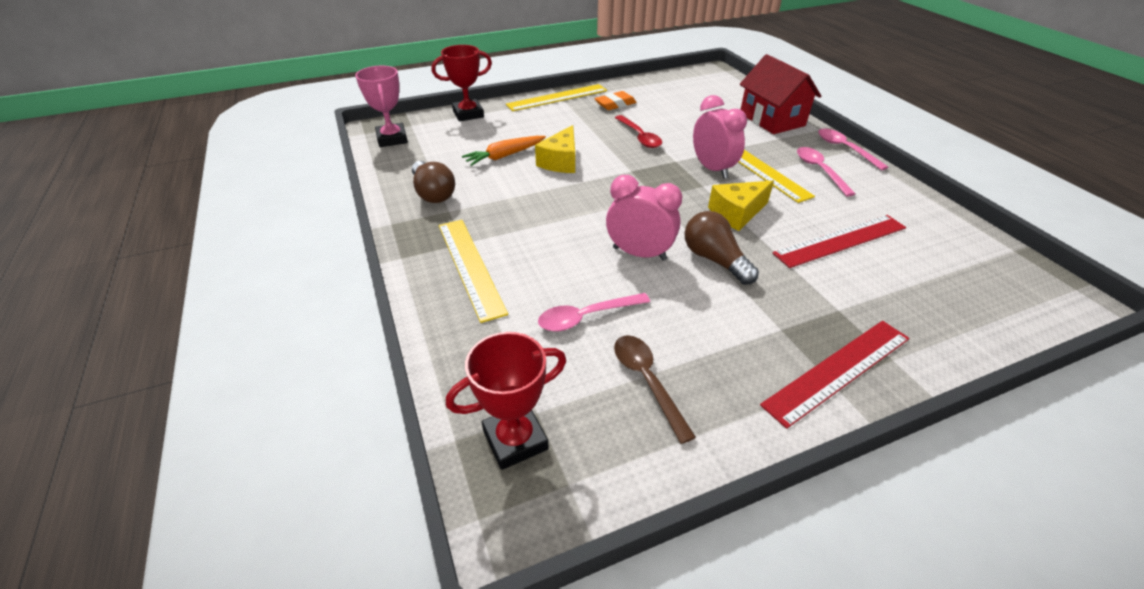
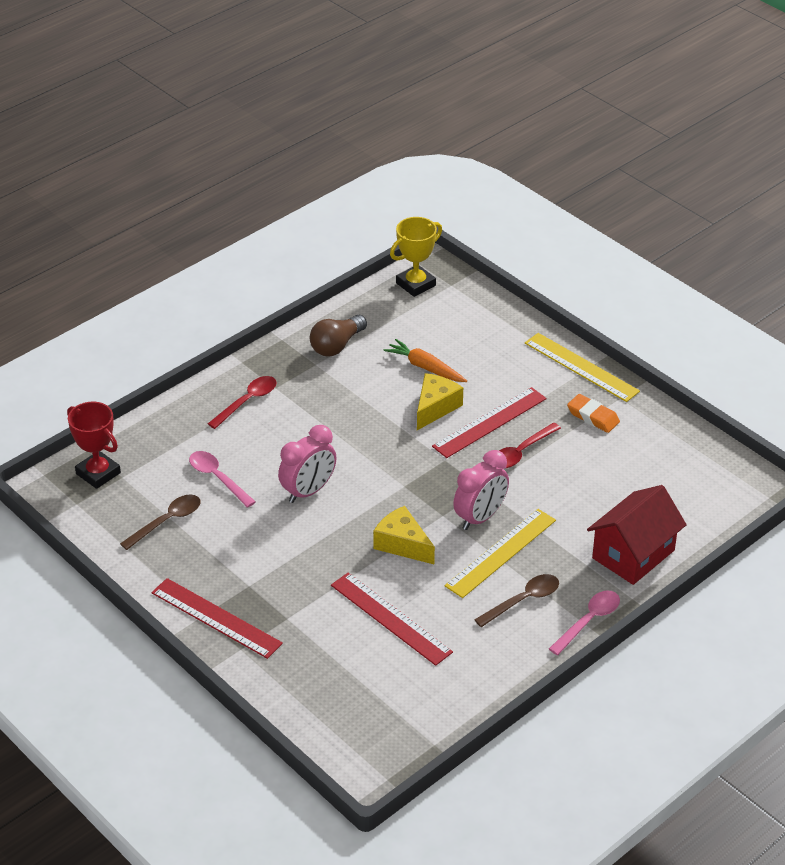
camera: 70 degrees right, 0 degrees up
pink trophy [355,66,408,147] -> yellow trophy [390,217,442,297]
red trophy [432,45,492,122] -> none
yellow ruler [439,220,508,323] -> red spoon [208,376,277,429]
yellow cheese [535,125,575,173] -> yellow cheese turned 120 degrees clockwise [417,373,463,430]
pink clock [606,175,682,261] -> pink clock turned 45 degrees clockwise [278,425,337,503]
brown light bulb [685,211,759,285] -> none
pink spoon [797,147,856,197] -> brown spoon [474,574,559,627]
none -> red ruler [432,387,547,458]

